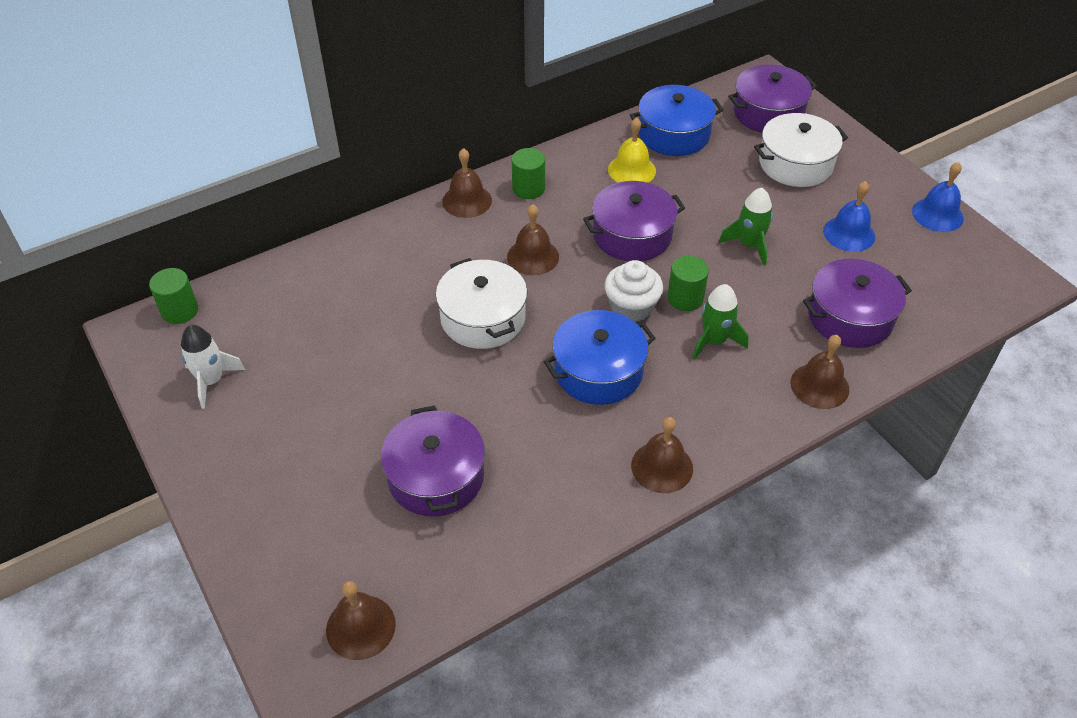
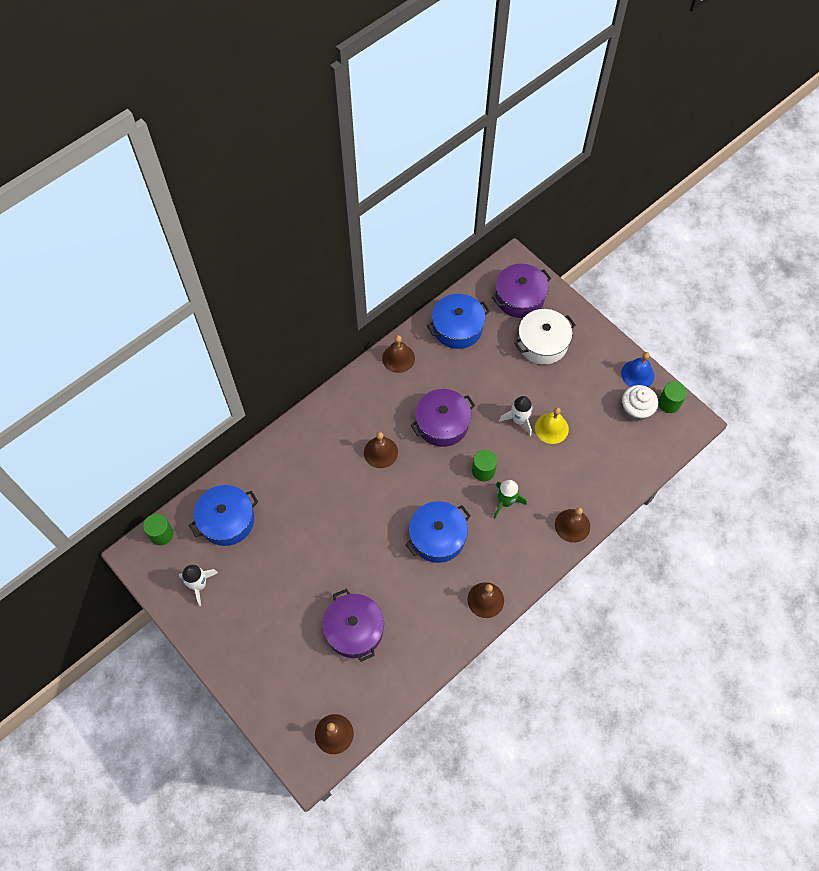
camera: 10 degrees left, 15 degrees up
white pot [436,258,527,349] -> none
brown bell [442,148,492,218] -> brown bell moved to [382,335,415,373]
green cylinder [512,148,545,199] -> green cylinder moved to [658,381,687,413]
white cupcake [605,260,663,322] -> white cupcake moved to [622,385,658,421]
yellow bell [608,117,656,183] -> yellow bell moved to [535,407,569,444]
green rocket [719,188,773,266] -> white rocket [499,396,533,436]
purple pot [803,259,912,348] -> none
blue bell [823,181,875,252] -> none
none -> blue pot [189,485,258,546]

